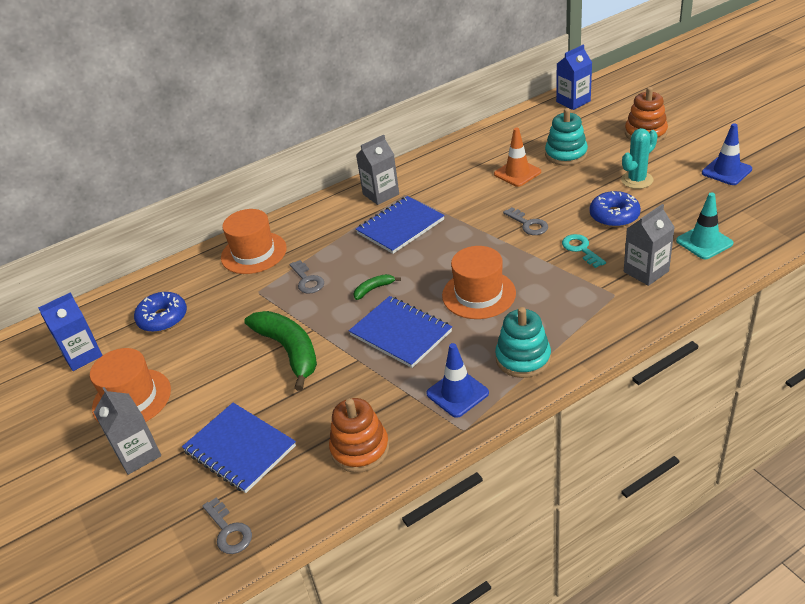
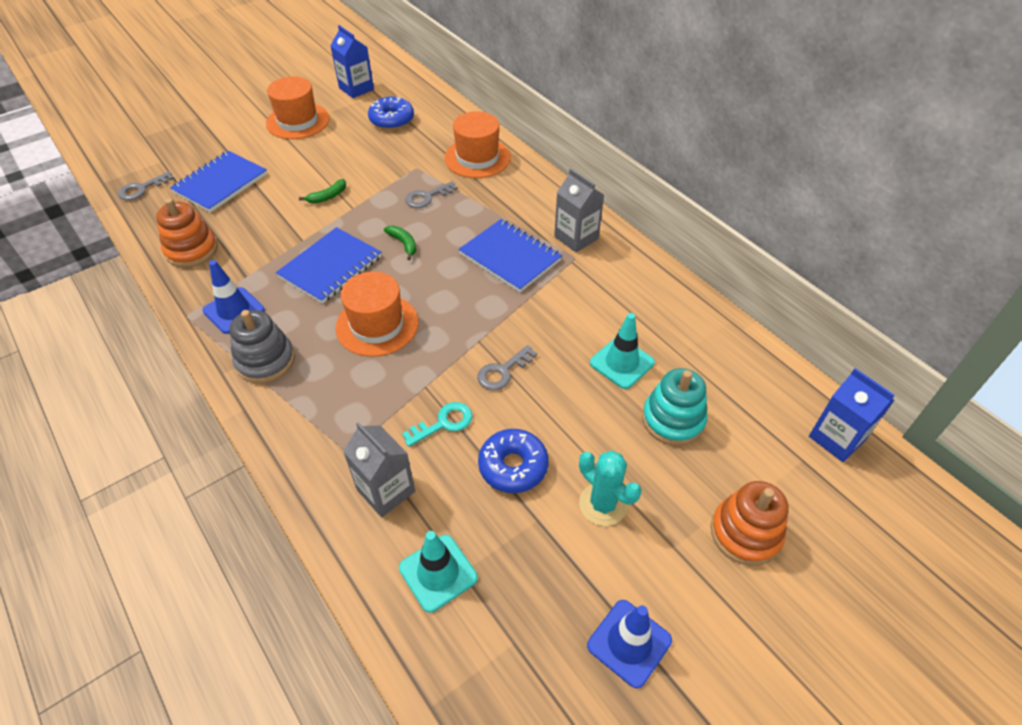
camera: 80 degrees right, 10 degrees up
grey carton [94,387,161,475] -> none
green banana [244,311,317,391] -> green banana [299,179,346,203], size x0.45
orange traffic cone [494,128,541,187] -> turquoise traffic cone [590,313,655,389]
turquoise stacking toy [495,307,551,378] -> grey stacking toy [229,310,295,384]

